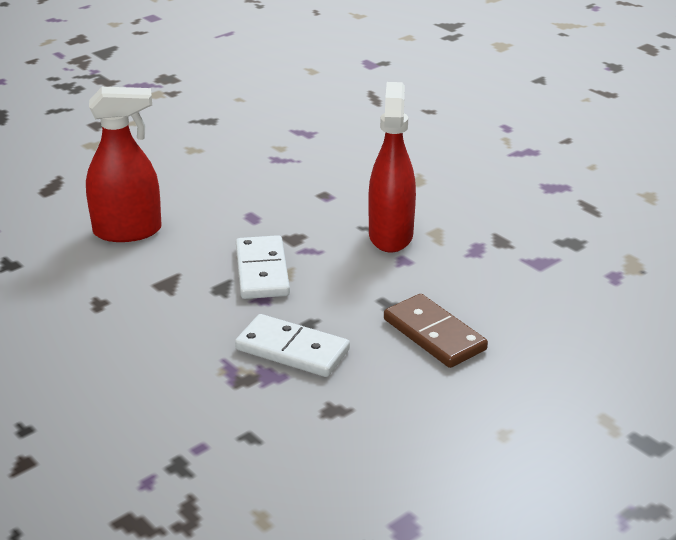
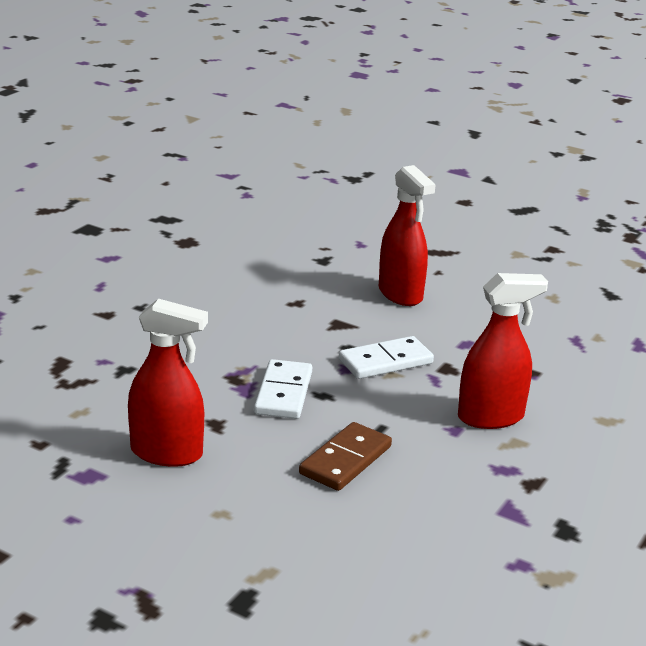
camera: 70 degrees right, 5 degrees down
none -> red spray bottle [128,299,208,467]

